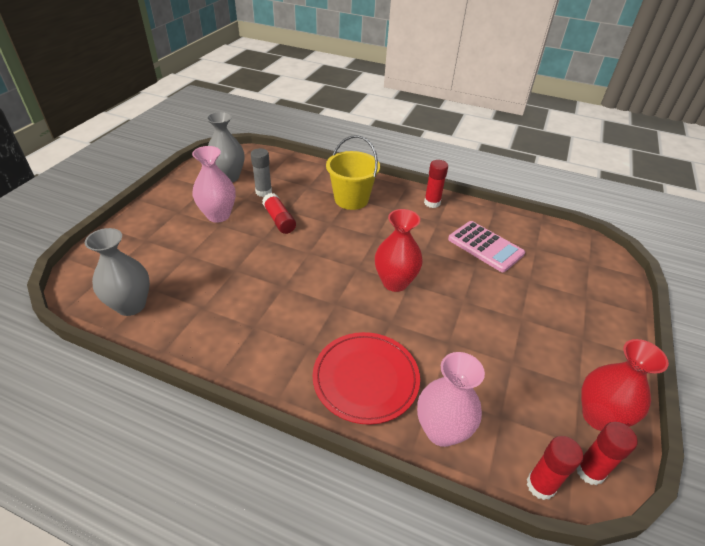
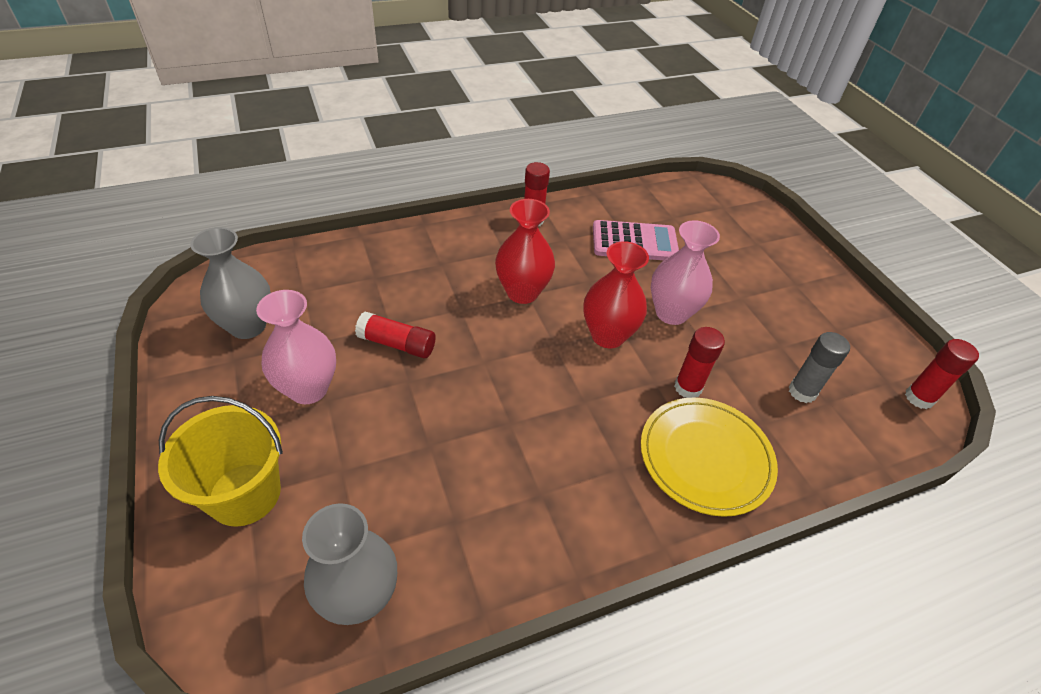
camera: 45 degrees left, 5 degrees up
grey glue stick [251,148,272,197] -> grey glue stick moved to [789,332,850,403]
red plate [313,332,420,425] -> yellow plate [641,397,778,517]
yellow bucket [326,135,380,210] -> yellow bucket moved to [158,396,283,527]
pink vase [417,352,485,447] -> pink vase moved to [651,220,720,325]
red glue stick [527,436,583,500] -> red glue stick moved to [674,327,725,398]
red vase [581,339,669,431] -> red vase moved to [495,199,555,304]

